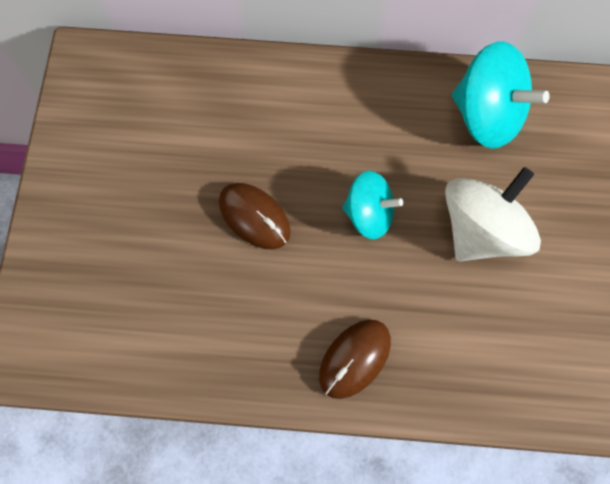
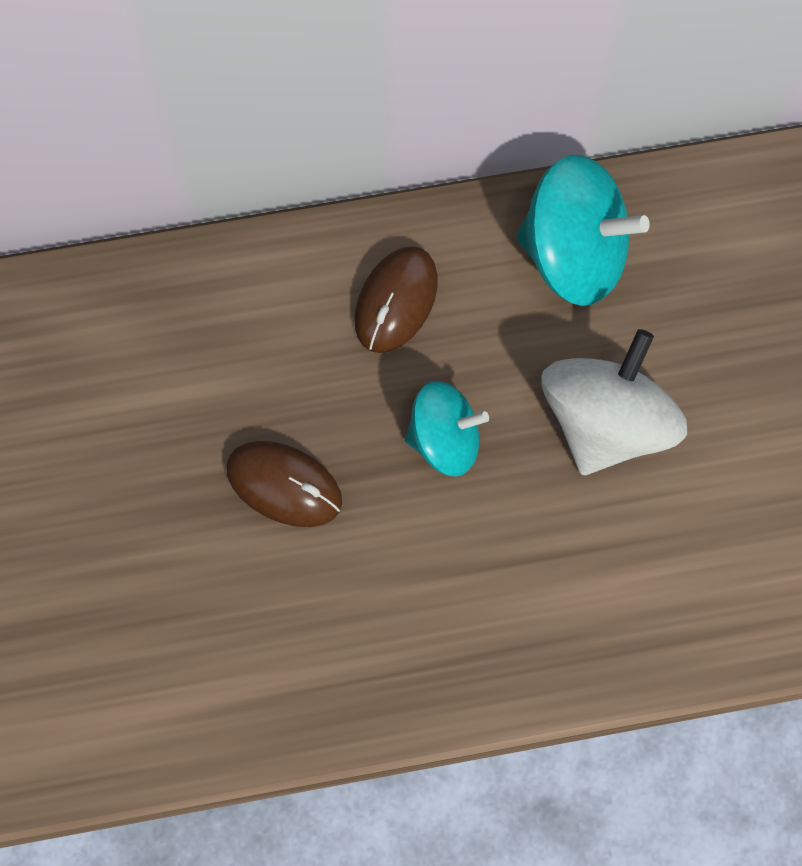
camera: 15 degrees left, 0 degrees up
brown mouse [319,320,391,399] -> brown mouse moved to [355,246,438,353]

